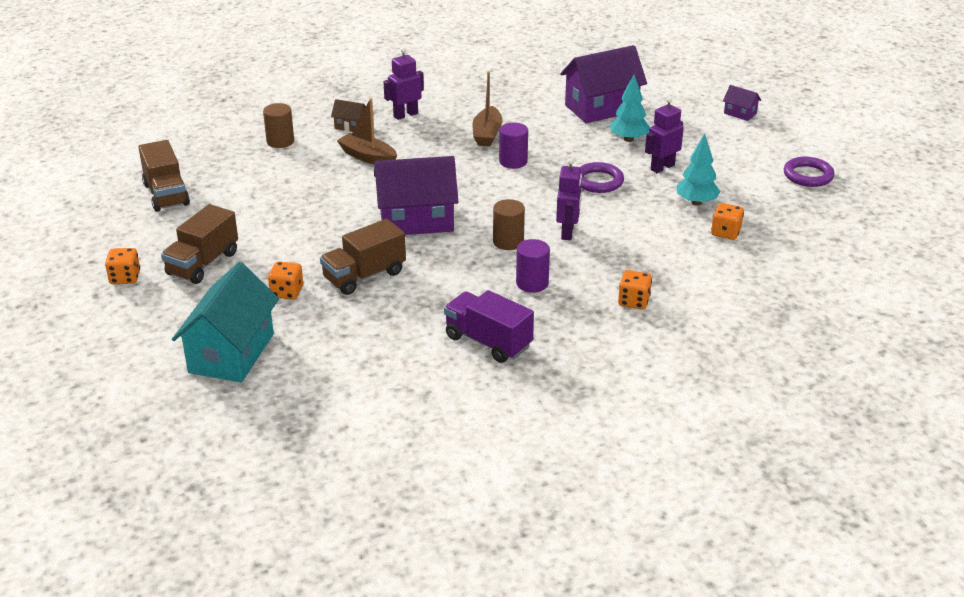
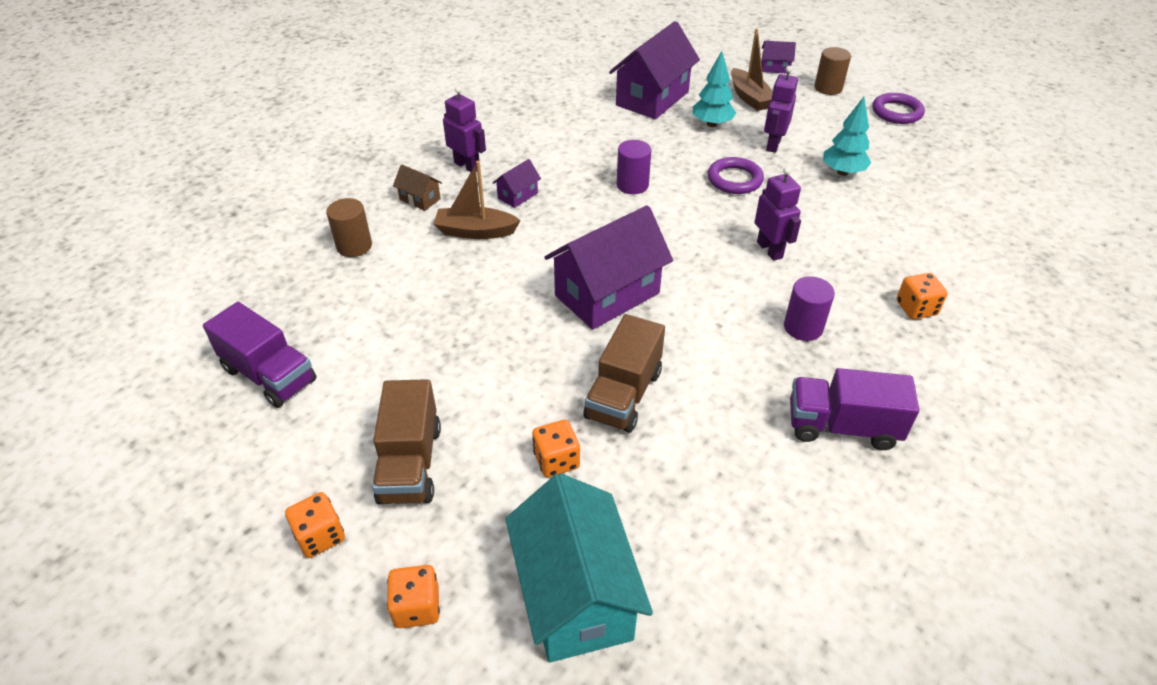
camera: 30 degrees left, 10 degrees up
brown truck [138,140,190,212] -> purple truck [203,302,317,408]
brown house [331,99,366,132] -> brown house turned 45 degrees clockwise [393,164,442,211]
purple robot [384,47,424,120] -> purple robot turned 105 degrees clockwise [443,86,486,172]
brown boat [472,71,503,147] -> brown boat moved to [731,28,773,111]
brown cylinder [493,199,525,250] -> brown cylinder moved to [814,47,851,95]
orange dice [711,203,744,240] -> orange dice moved to [387,565,440,628]
none -> purple house [493,159,541,208]

